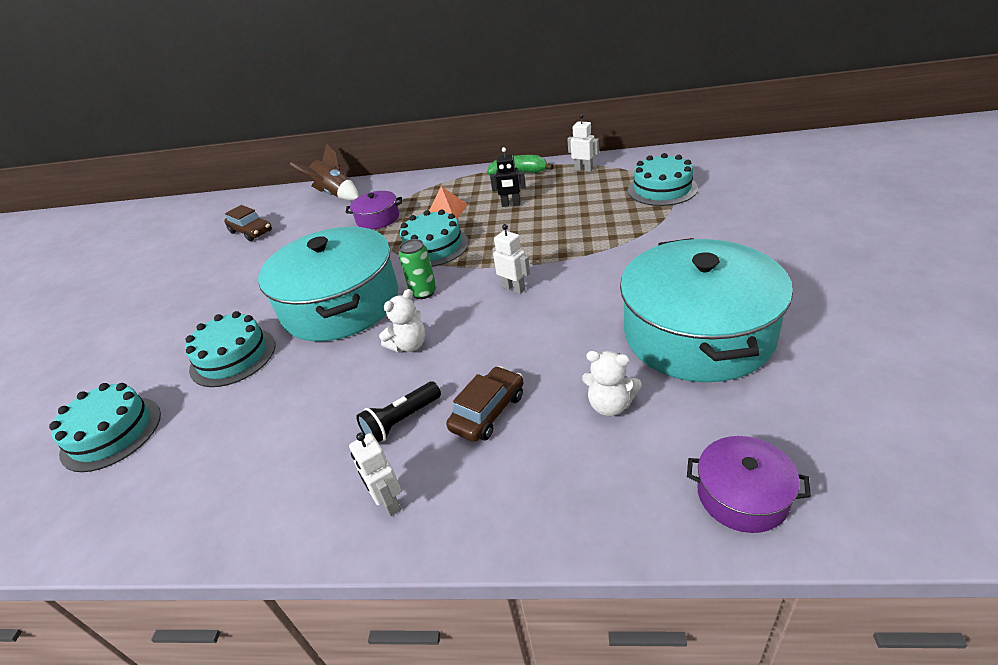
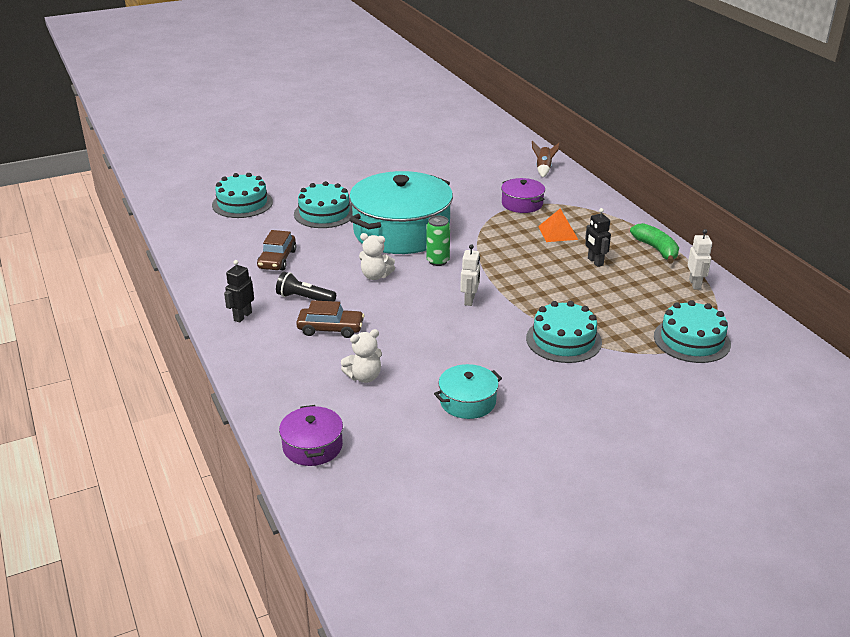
camera: 55 degrees right, 5 degrees down
brown car [224,205,272,241] -> brown car moved to [257,230,296,270]
brown rocket [290,144,359,201] -> brown rocket [532,141,560,177], size x0.62
white robot [349,432,401,516] -> black robot [224,260,254,323]
turquoise cake [398,210,469,267] -> turquoise cake moved to [526,301,602,363]
white teddy bear [582,351,642,416] -> white teddy bear turned 105 degrees counterclockwise [341,329,382,383]
turquoise pot [620,238,793,382] -> turquoise pot [434,364,502,419], size x0.45

